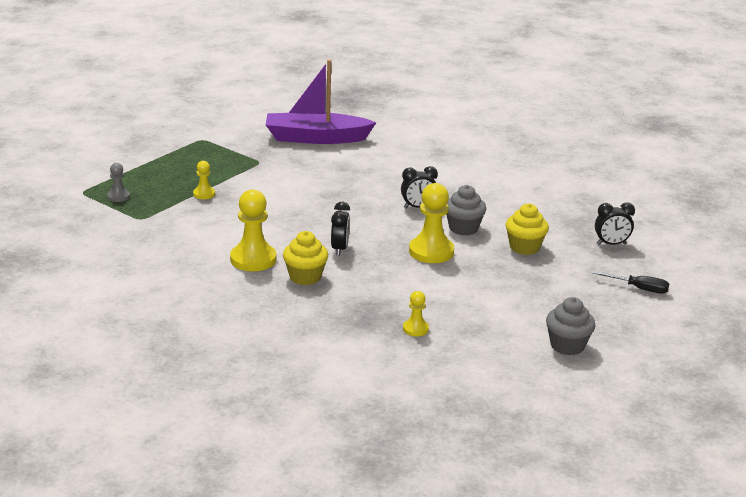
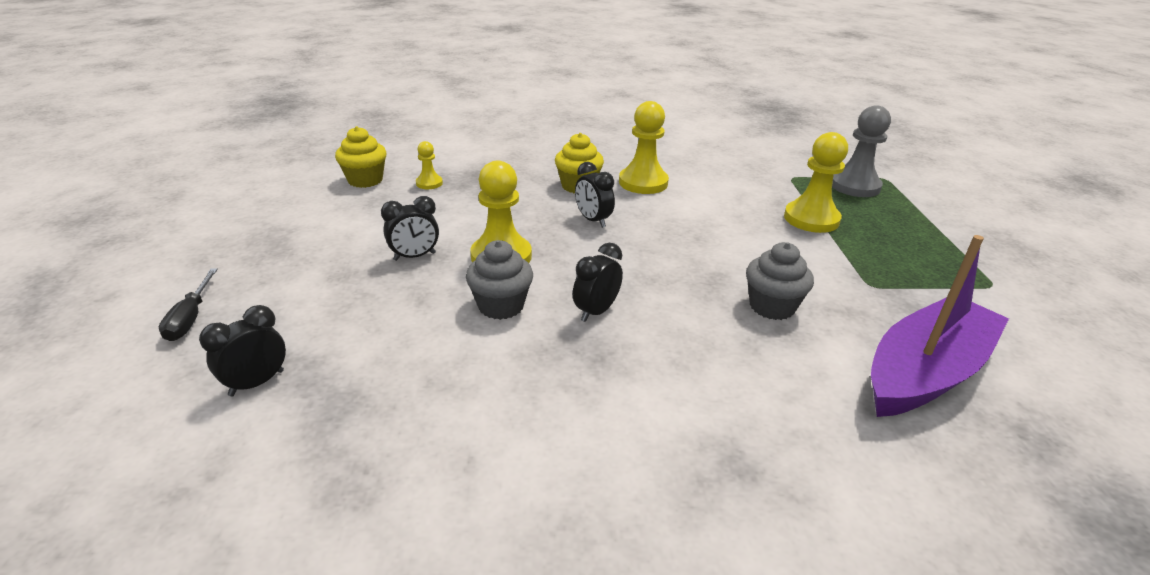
camera: 140 degrees right, 5 degrees up
grey pawn [107,163,130,202] -> grey pawn [832,105,891,197], size x1.92
yellow pawn [193,161,215,199] -> yellow pawn [784,132,848,233], size x1.92
yellow cupcake [506,203,549,255] -> yellow cupcake moved to [335,126,387,188]
grey cupcake [546,297,596,355] -> grey cupcake moved to [746,242,814,320]
black screwdriver [593,271,669,294] -> black screwdriver turned 75 degrees counterclockwise [159,268,218,341]
none -> black clock [381,196,439,261]

